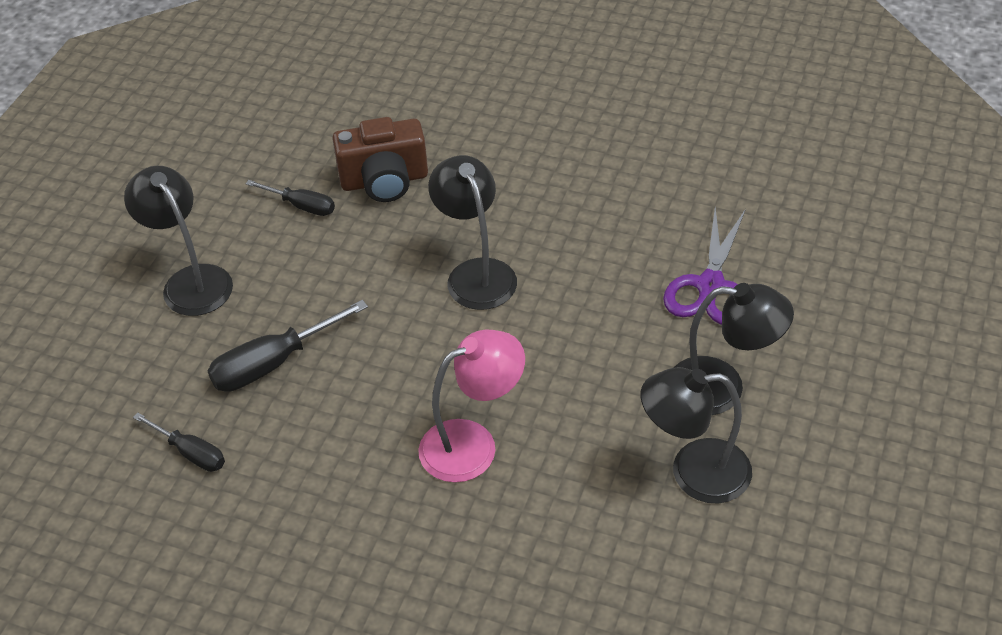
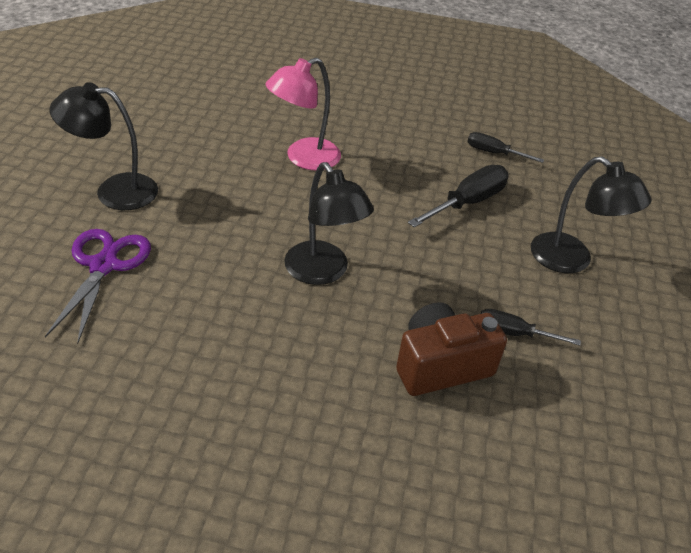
camera: 165 degrees right, 5 degrees down
black lamp [641,367,752,503] -> none

